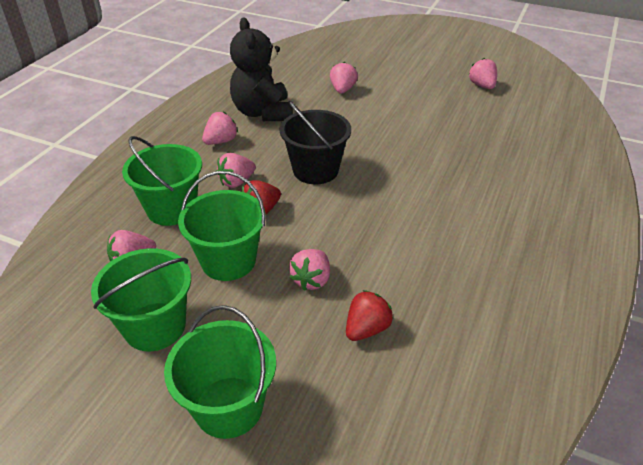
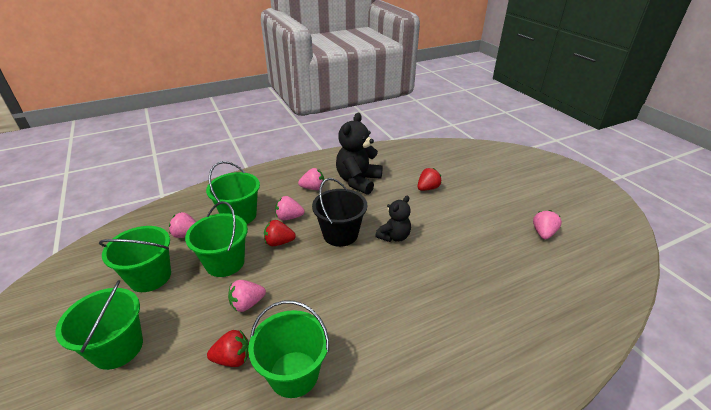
camera: 40 degrees right, 5 degrees down
pink strawberry [330,62,358,94] -> red strawberry [417,168,442,191]
none -> green bucket [248,300,329,398]
none -> black teddy bear [375,195,411,242]

